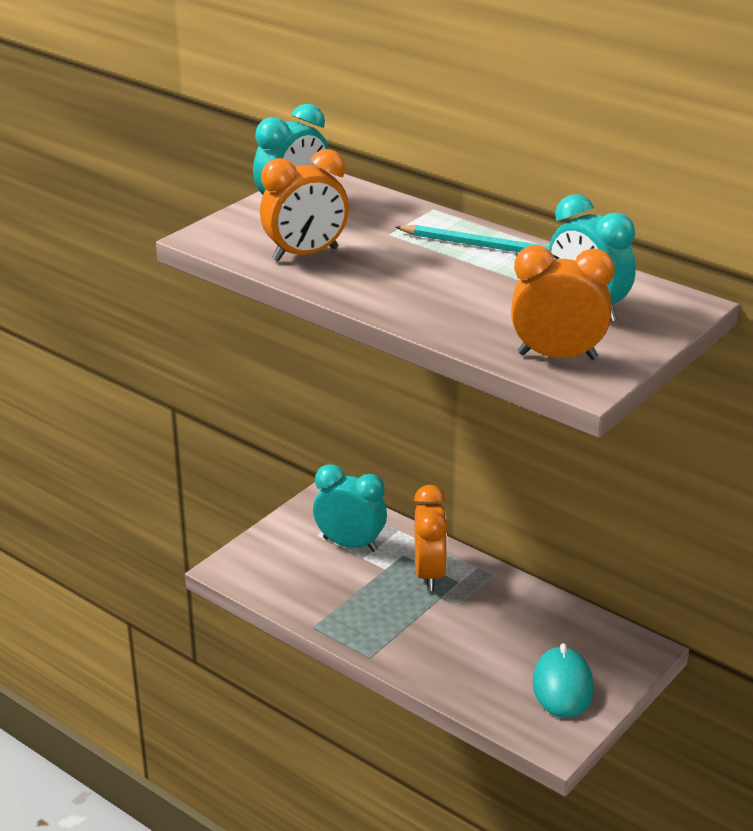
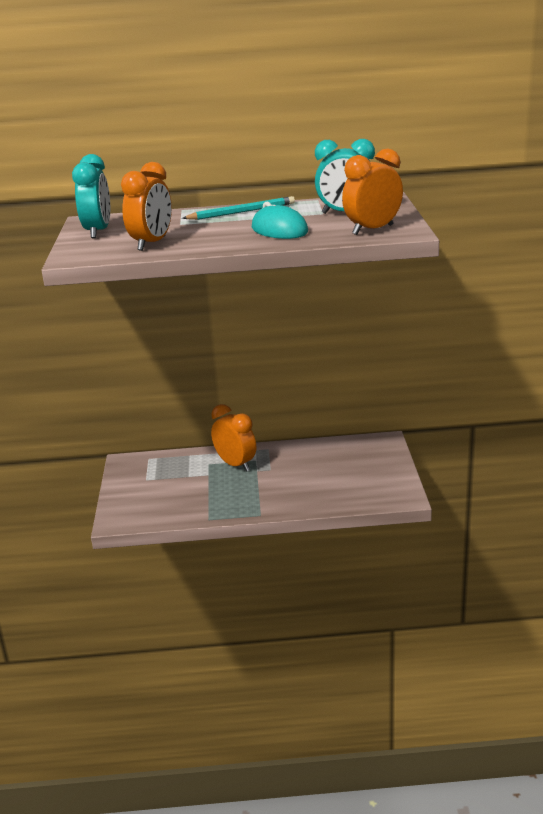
camera: 40 degrees left, 5 degrees down
turquoise clock [313,464,387,552] -> none
turquoise mouse [532,643,594,718] -> turquoise mouse moved to [252,202,308,239]

